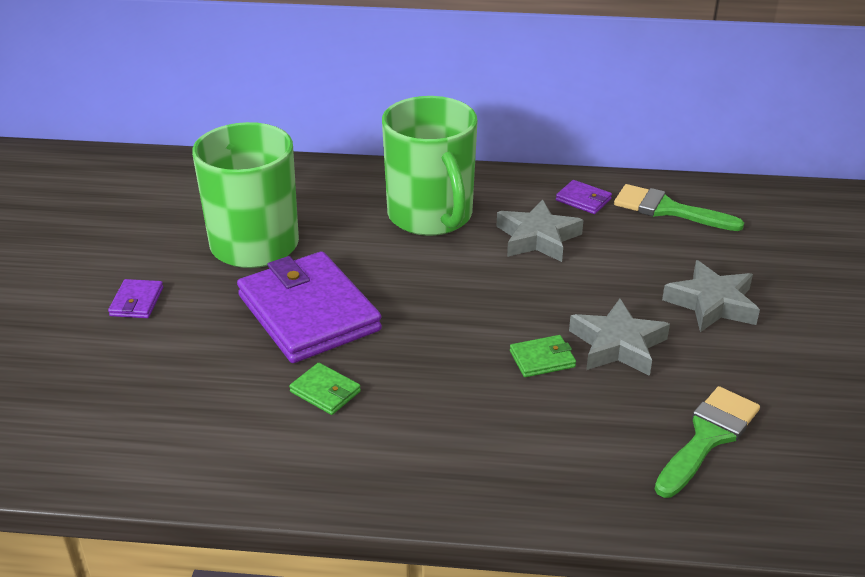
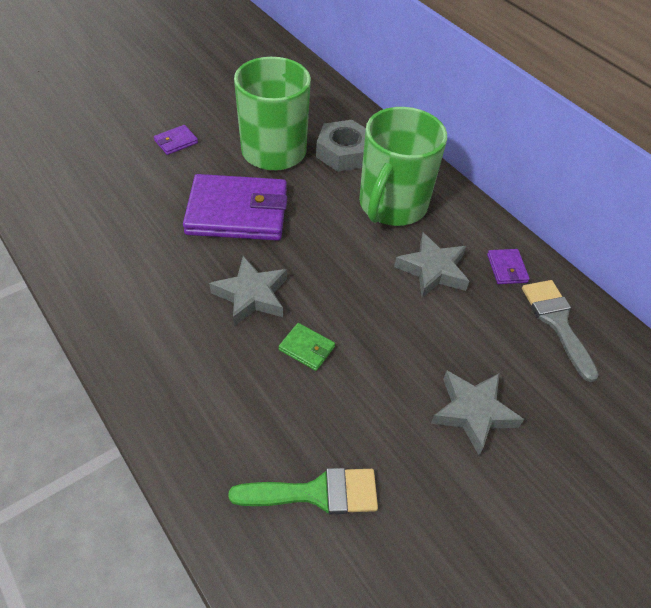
camera: 45 degrees right, 15 degrees up
purple wallet [237,251,382,363] -> purple wallet turned 75 degrees clockwise [183,174,288,241]
green wallet [289,363,361,415] -> none
grey star [569,299,670,376] -> grey star moved to [209,256,287,326]
green brush [614,184,744,231] -> grey brush [522,280,599,382]
none -> grey nut [316,120,366,172]

